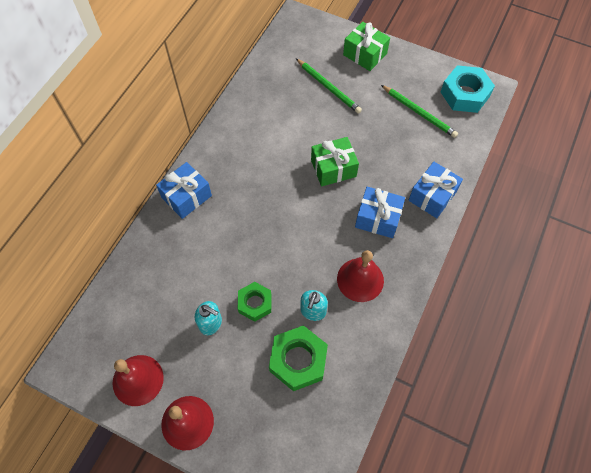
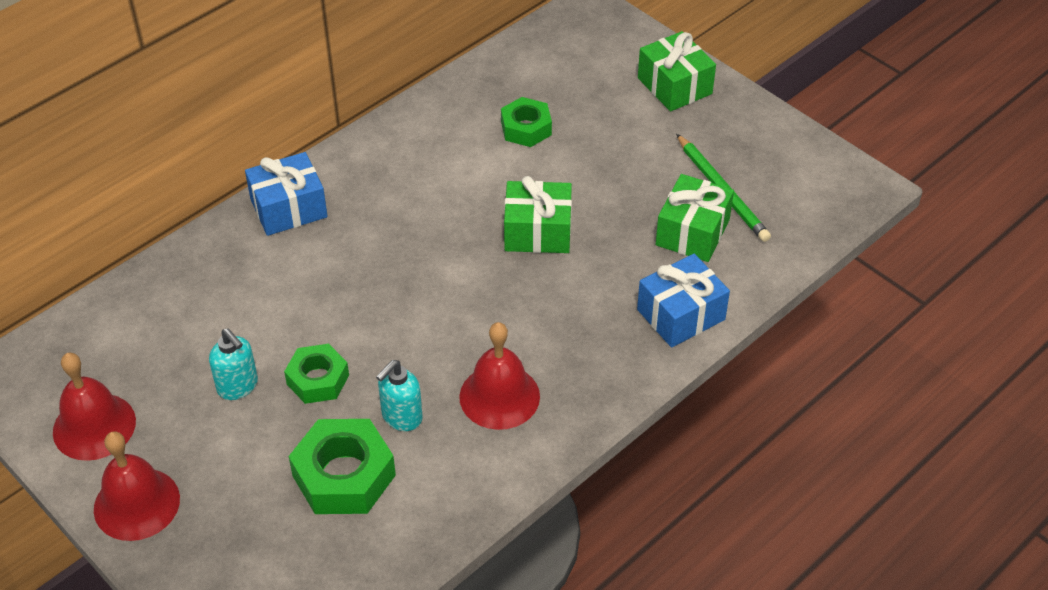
camera: 20 degrees right, 15 degrees down
green pencil [296,59,362,114] -> none
blue gift [355,187,405,238] -> none
turquoise nut [441,65,495,113] -> none
none -> green nut [501,97,552,147]
none -> green gift [656,174,734,262]

